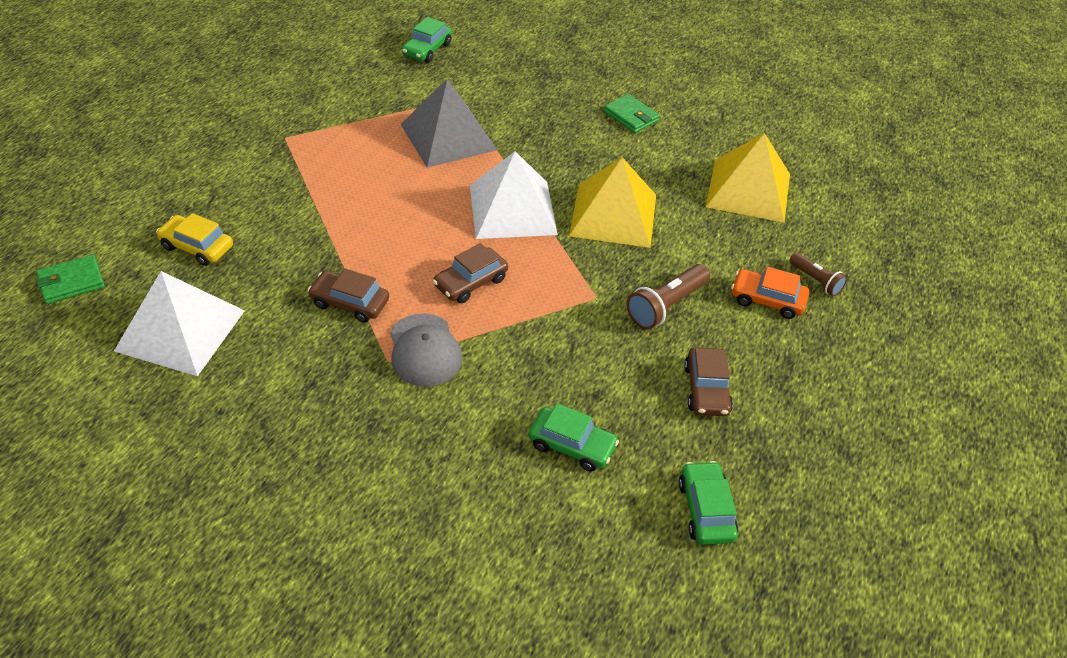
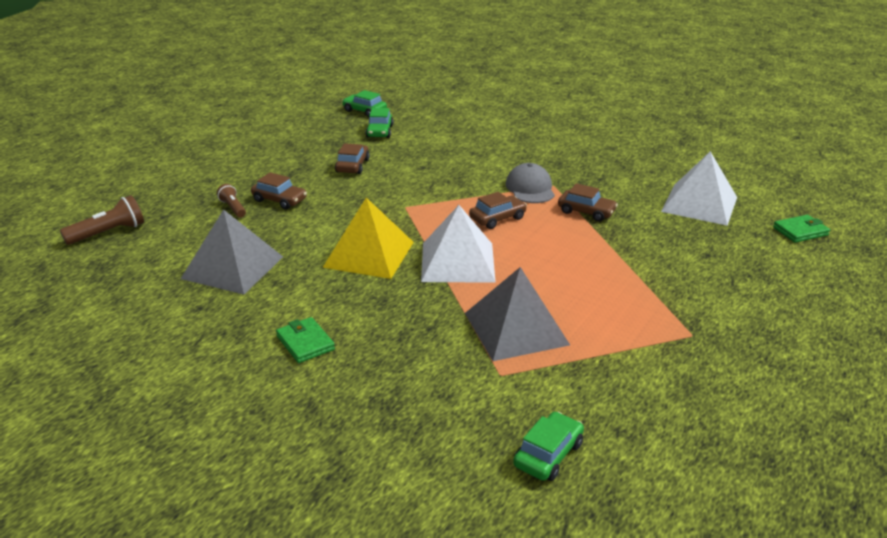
camera: 170 degrees left, 15 degrees down
yellow car [156,213,233,266] -> none
green car [528,403,619,471] -> green car moved to [342,90,387,117]
brown flashlight [626,264,710,329] -> brown flashlight moved to [60,195,144,245]
yellow pyramid [706,133,790,223] -> grey pyramid [181,209,283,295]
orange car [731,267,809,319] -> brown car [251,172,307,210]

